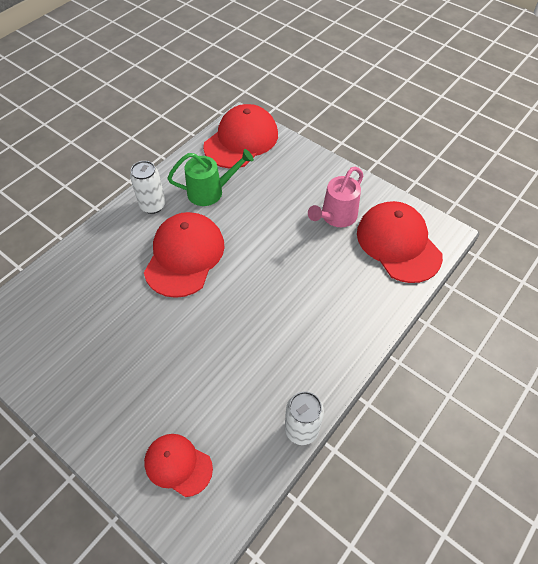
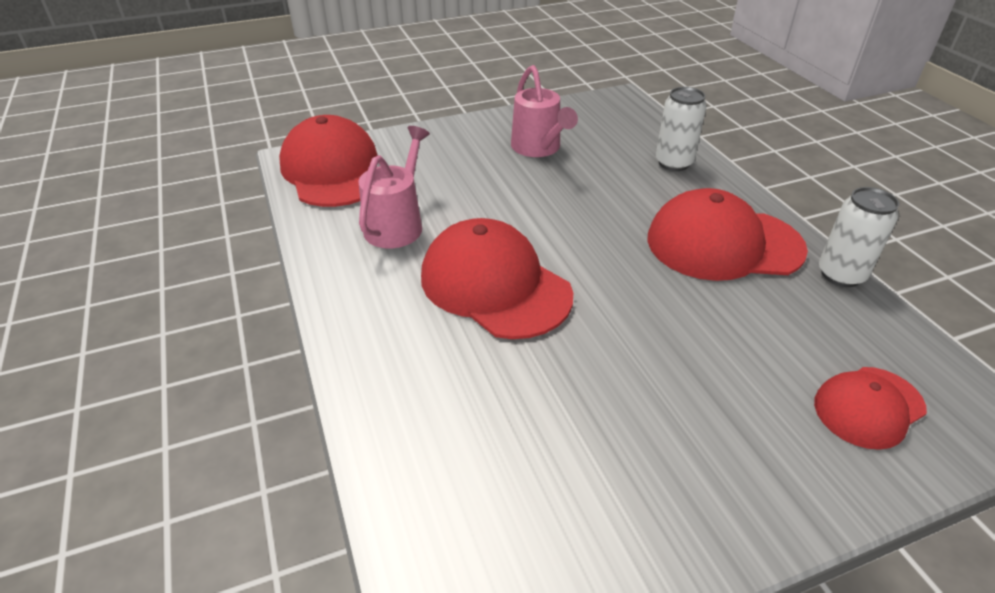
camera: 60 degrees left, 15 degrees down
white can [130,161,166,214] -> white can moved to [656,87,707,171]
green watering can [168,149,254,206] -> pink watering can [358,126,430,248]
red cap [357,201,443,283] -> red cap moved to [647,188,808,281]

